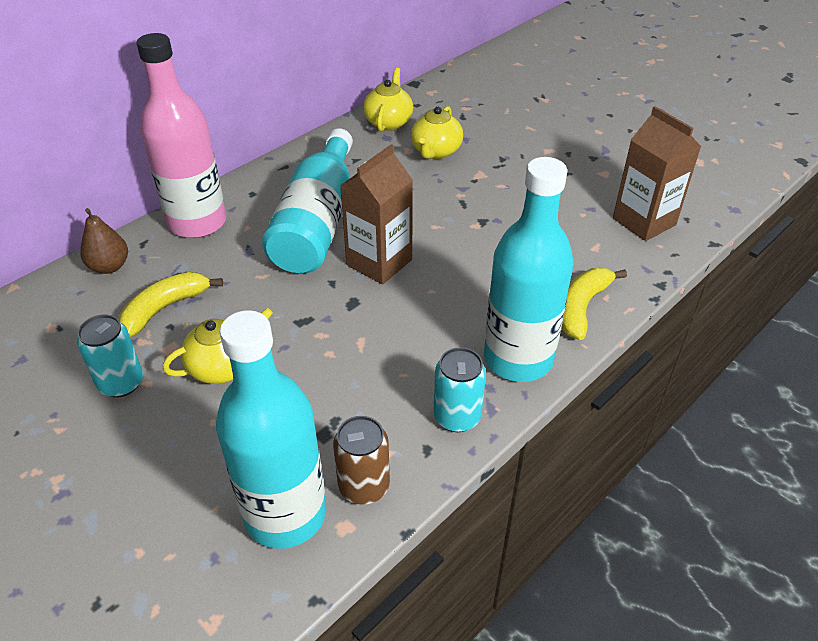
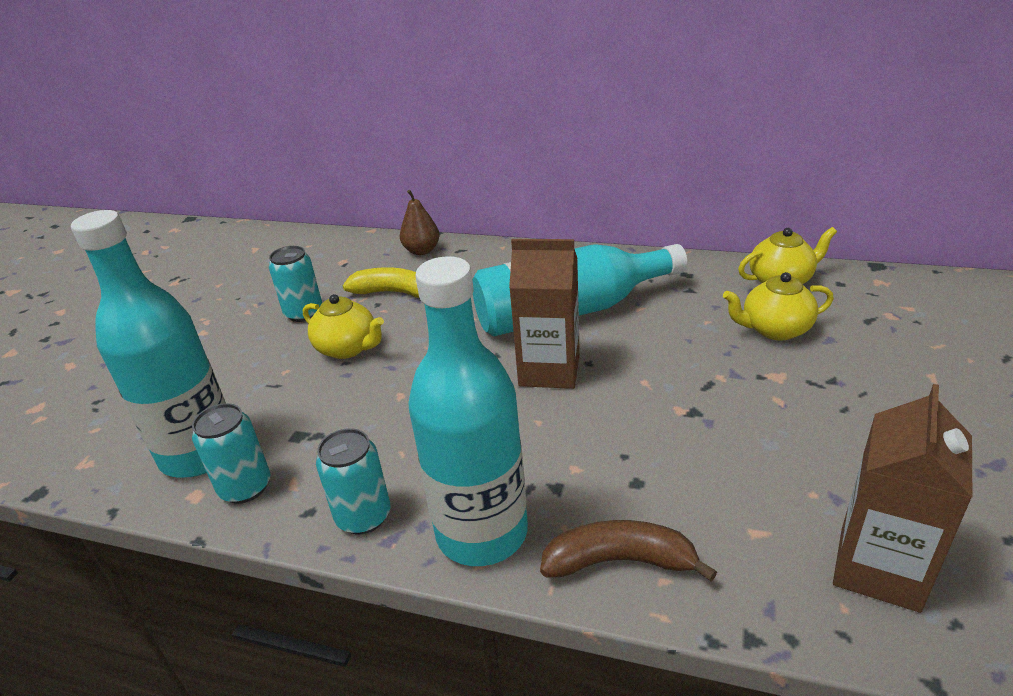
camera: 65 degrees right, 10 degrees down
pink bottle [136,33,227,238] -> none
brown can [333,416,390,505] -> turquoise can [192,403,270,504]
yellow banana [561,268,627,340] -> brown banana [540,520,717,581]

